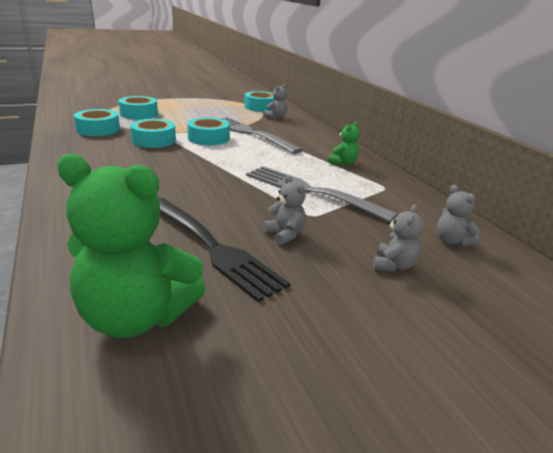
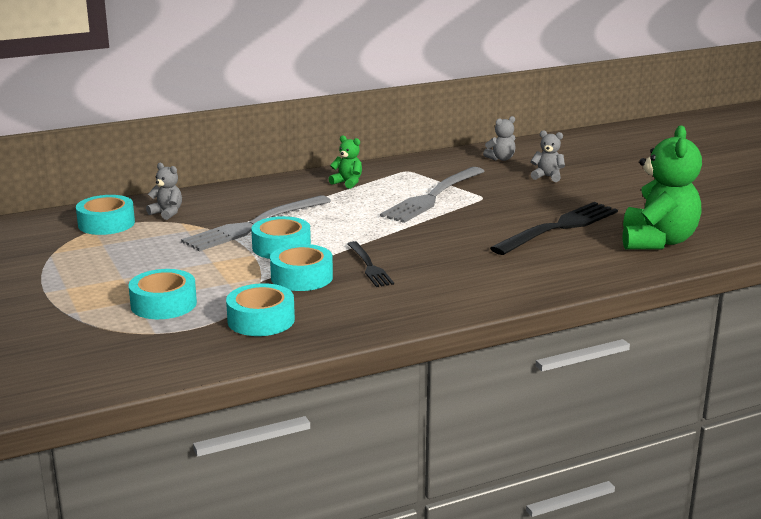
camera: 90 degrees left, 5 degrees down
grey teddy bear [263,175,306,245] -> none
none -> black fork [347,241,394,287]

